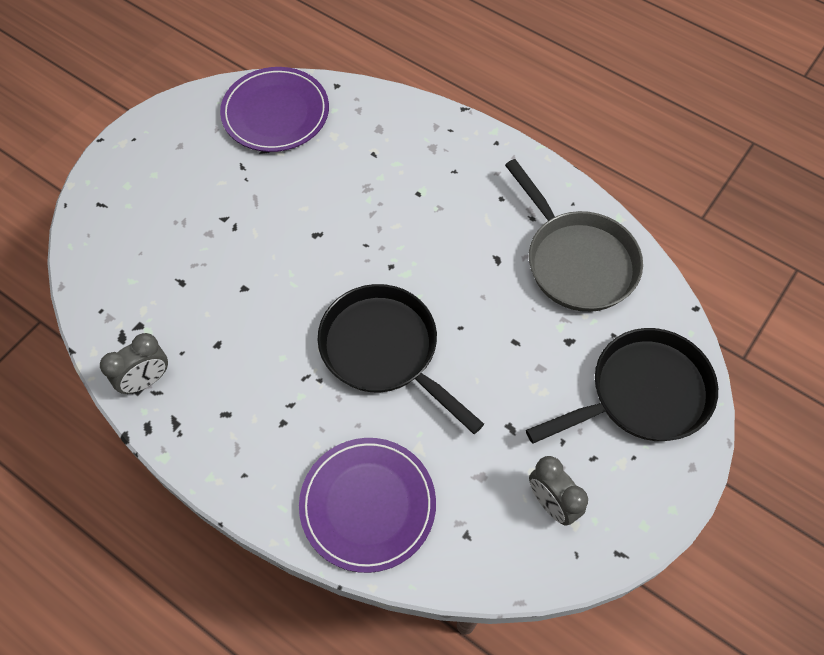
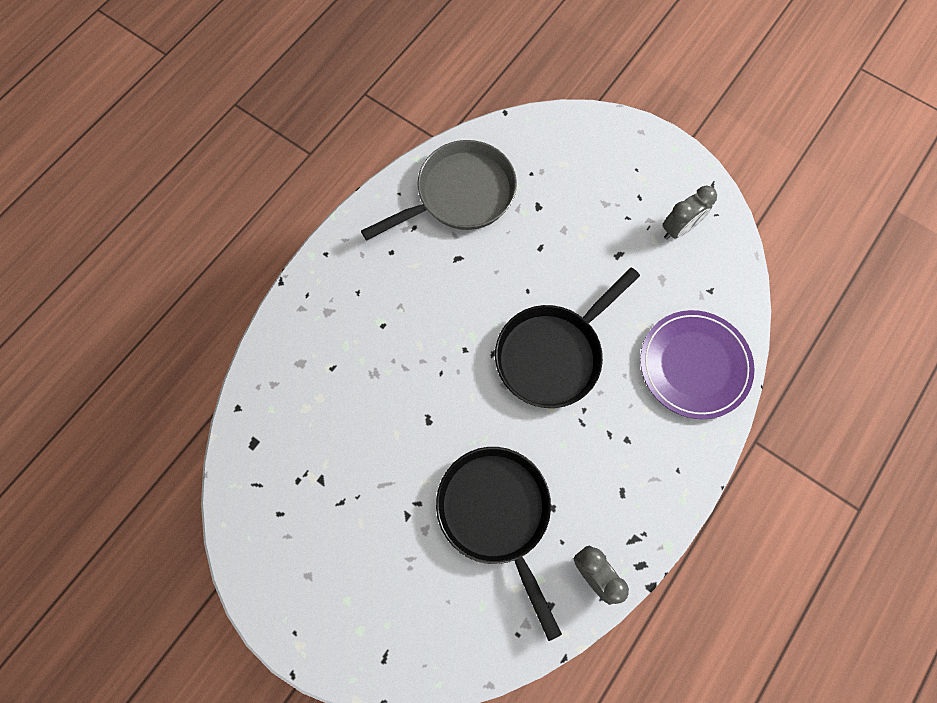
camera: 90 degrees left, 10 degrees up
purple plate [220,67,329,152] -> none
black pan [526,328,718,443] -> black pan moved to [436,447,562,641]

